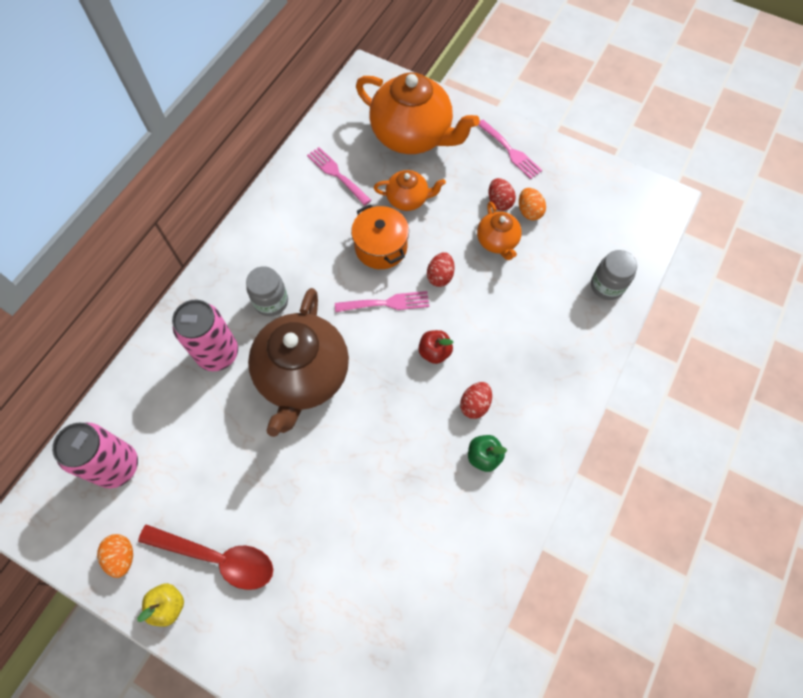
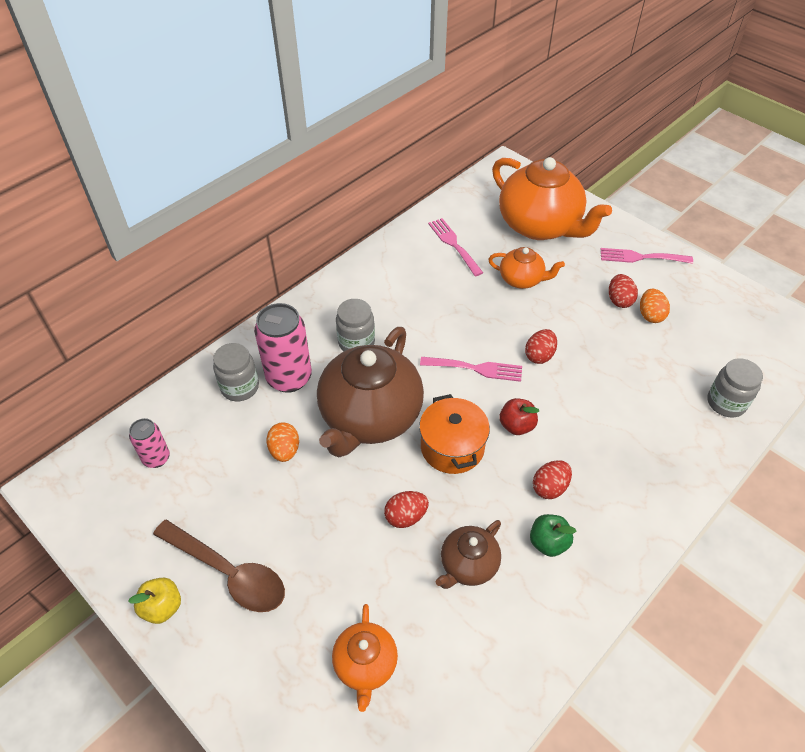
camera: 15 degrees right, 15 degrees down
pink can [52,422,138,488] -> pink can [129,418,170,468], size x0.56
orange egg [97,534,133,578] -> orange egg moved to [266,422,299,462]
red spoon [138,524,273,590] -> brown spoon [153,519,285,612]
orange pot [351,204,409,269] -> orange pot moved to [419,394,490,474]
orange teapot [477,201,522,260] -> orange teapot moved to [332,604,398,712]
pink fork [478,120,542,179] -> pink fork turned 120 degrees clockwise [600,248,693,264]
none -> grey jar [213,343,259,401]
none -> red egg [384,491,429,528]
none -> brown teapot [436,520,501,589]

